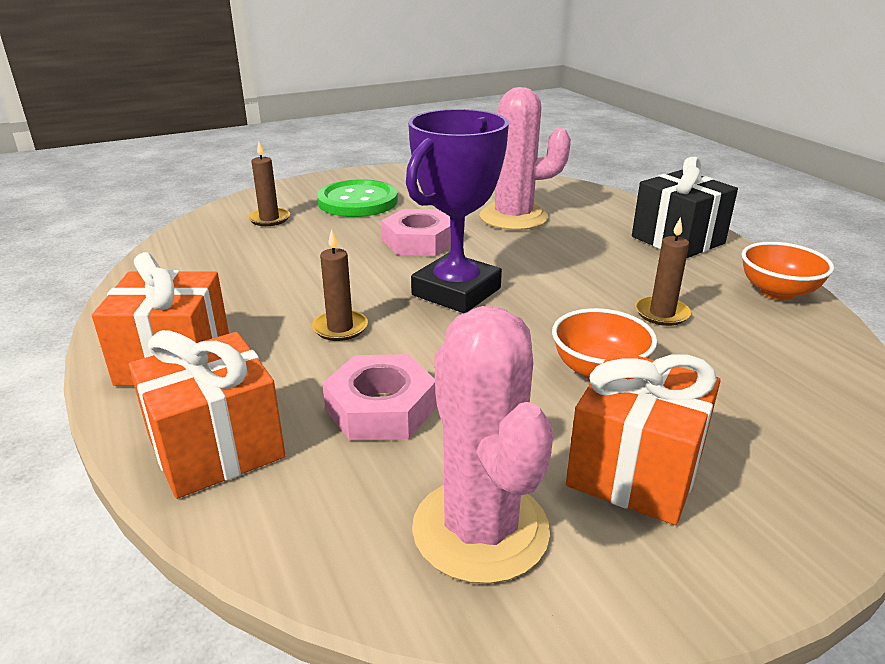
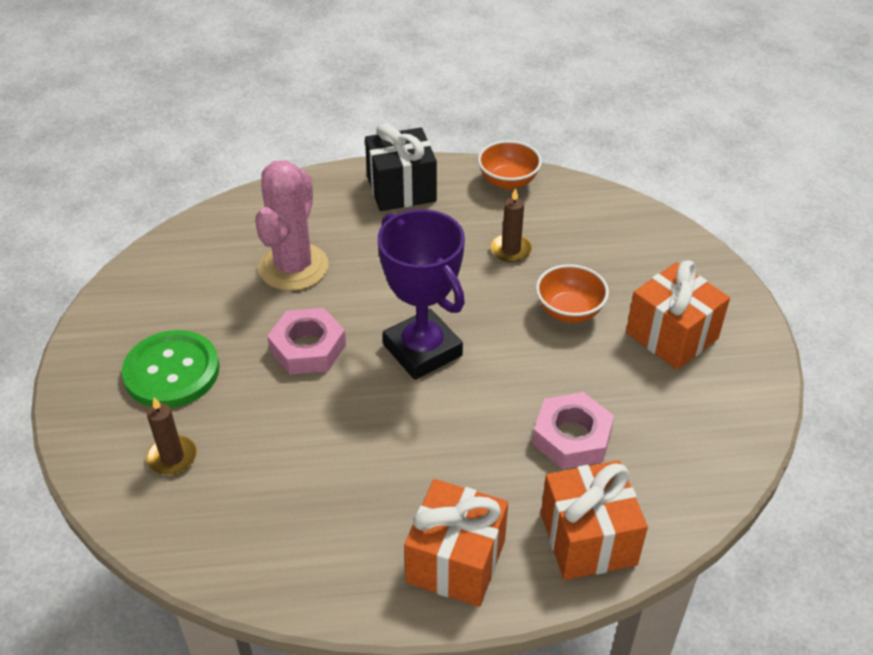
camera: 70 degrees left, 15 degrees up
brown candle [312,229,368,341] -> none
pink cactus [412,306,553,584] -> none

